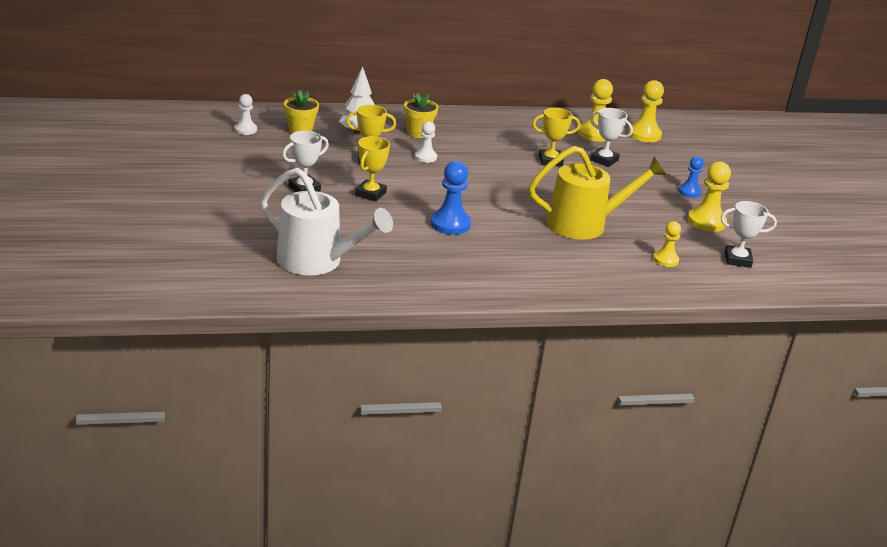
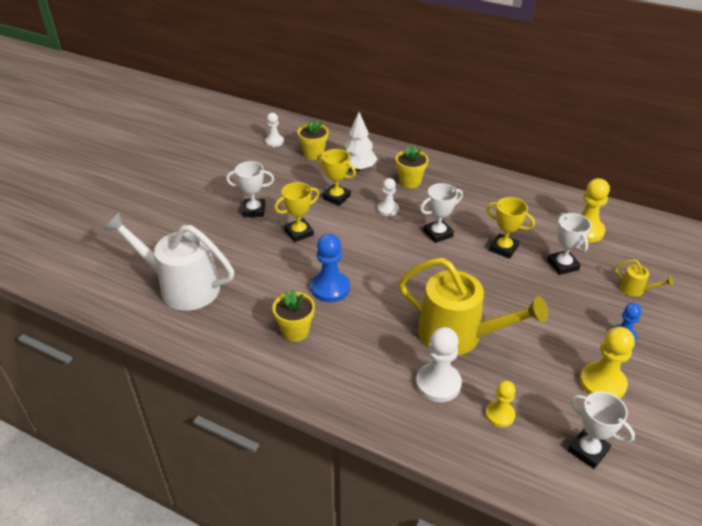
camera: 40 degrees right, 10 degrees up
white watering can [260,168,393,275] -> white watering can turned 135 degrees clockwise [104,212,234,311]
yellow pawn [628,80,664,142] -> none
none -> yellow flower pot [272,289,315,342]
none -> white pawn [416,327,462,402]
none -> white trophy [420,183,463,243]
none -> yellow watering can [615,259,674,297]

